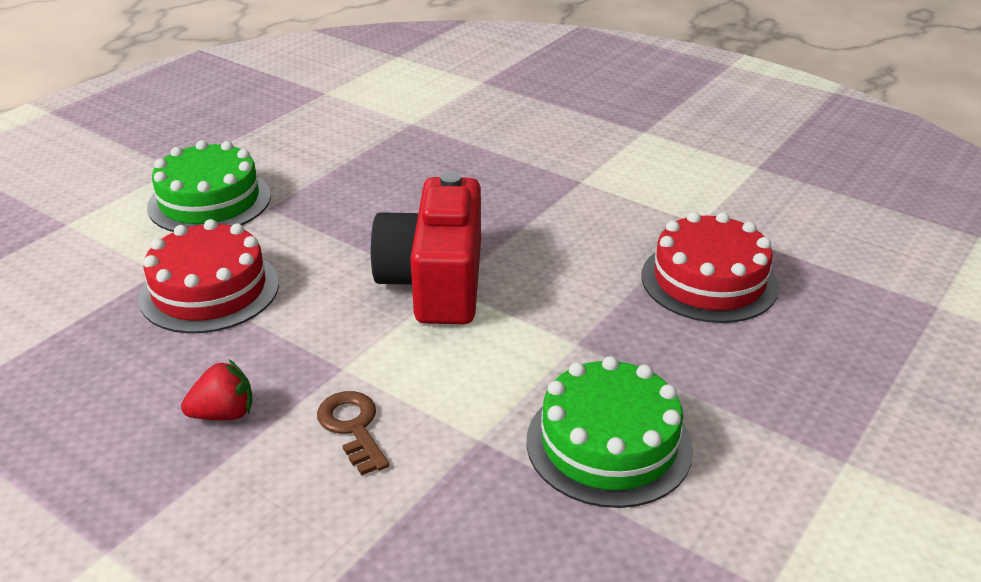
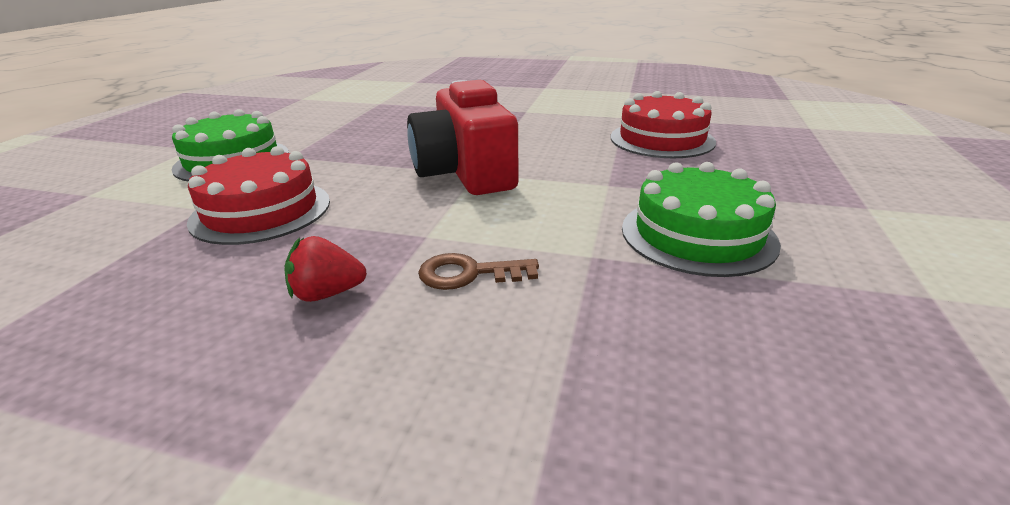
camera: 20 degrees left, 5 degrees down
red strawberry [181,360,253,420] -> red strawberry turned 150 degrees counterclockwise [284,236,367,302]
brown key [317,391,389,476] -> brown key turned 45 degrees counterclockwise [418,253,539,290]

